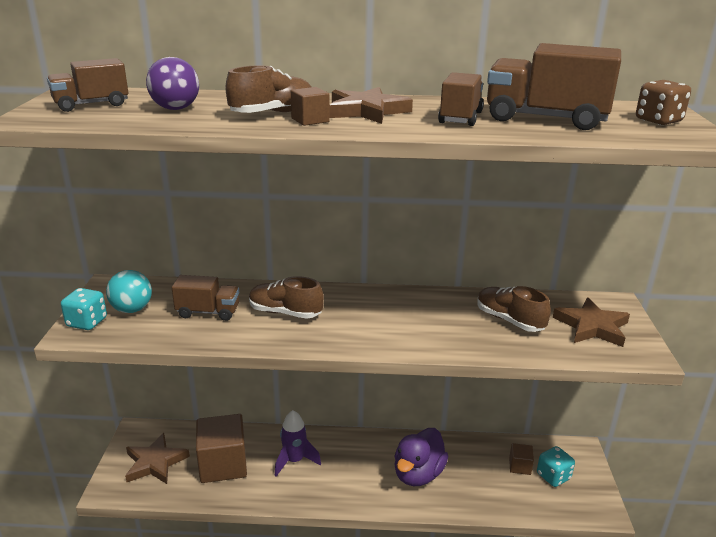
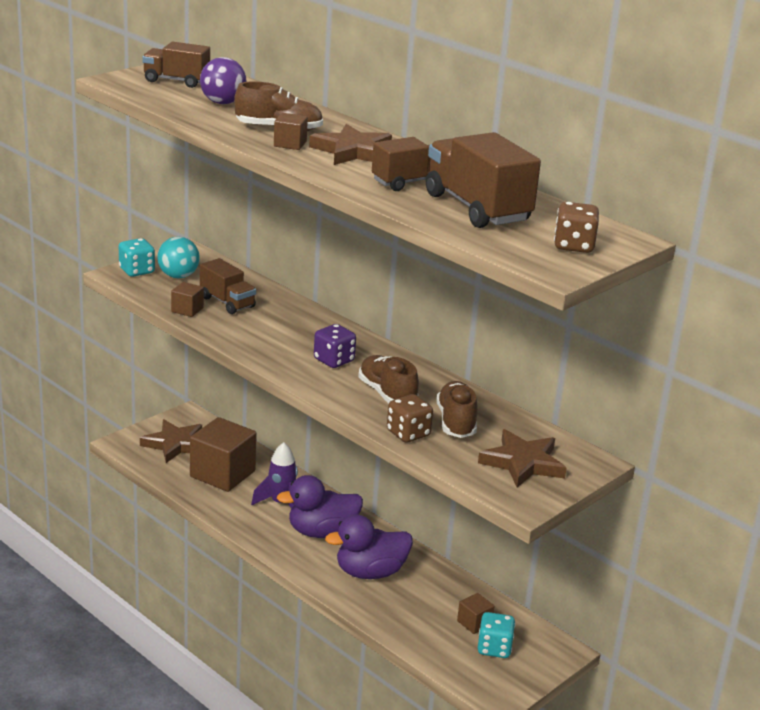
camera: 40 degrees right, 0 degrees up
brown shoe [249,276,324,319] -> brown shoe moved to [358,355,419,403]
none -> brown cube [171,282,204,317]
none -> purple duck [277,475,363,538]
none -> purple dice [314,324,356,368]
none -> brown dice [387,394,433,443]

